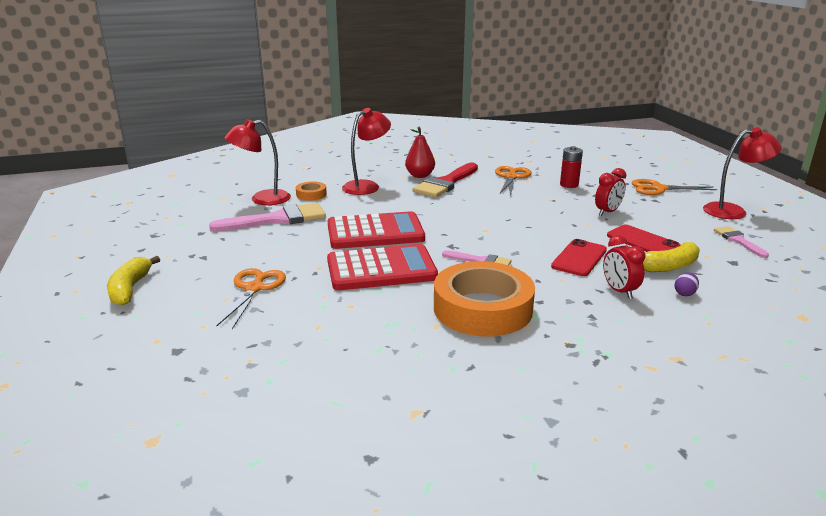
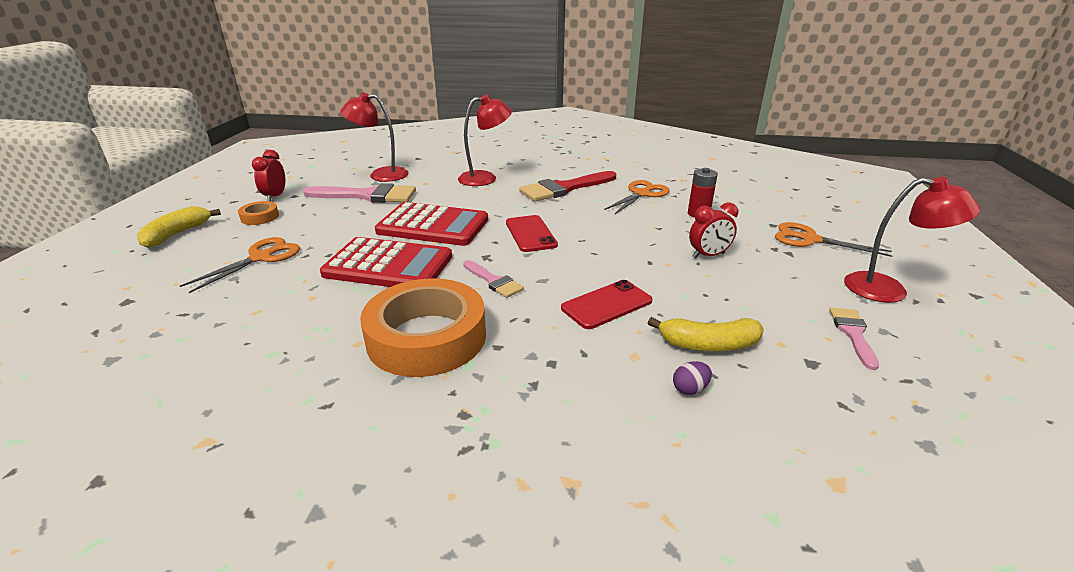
camera: 25 degrees right, 5 degrees up
orange tape [296,181,327,201] -> orange tape moved to [238,201,279,225]
red pear [405,127,435,178] -> none
red clock [603,235,646,299] -> red clock moved to [252,150,285,202]
red phone [607,225,681,252] -> red phone moved to [506,215,558,252]

